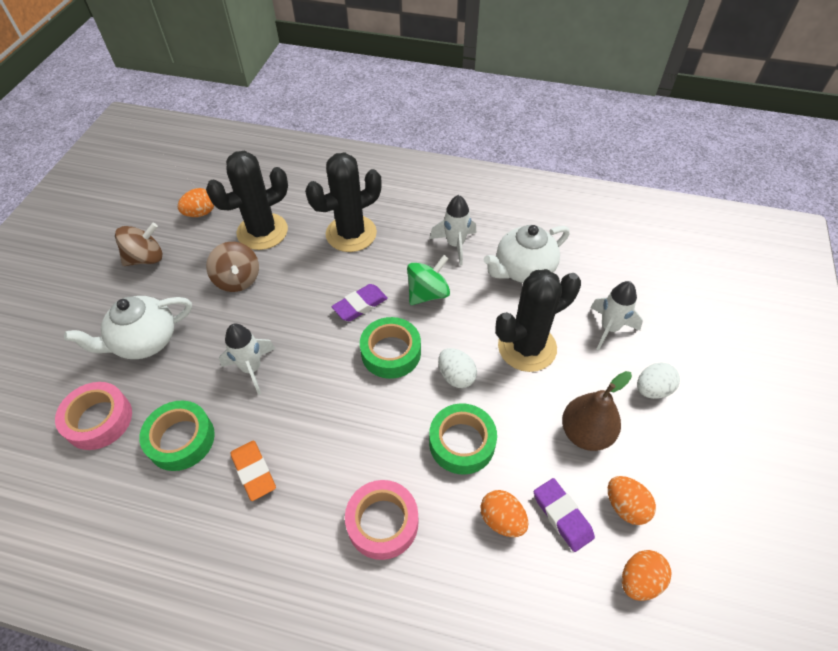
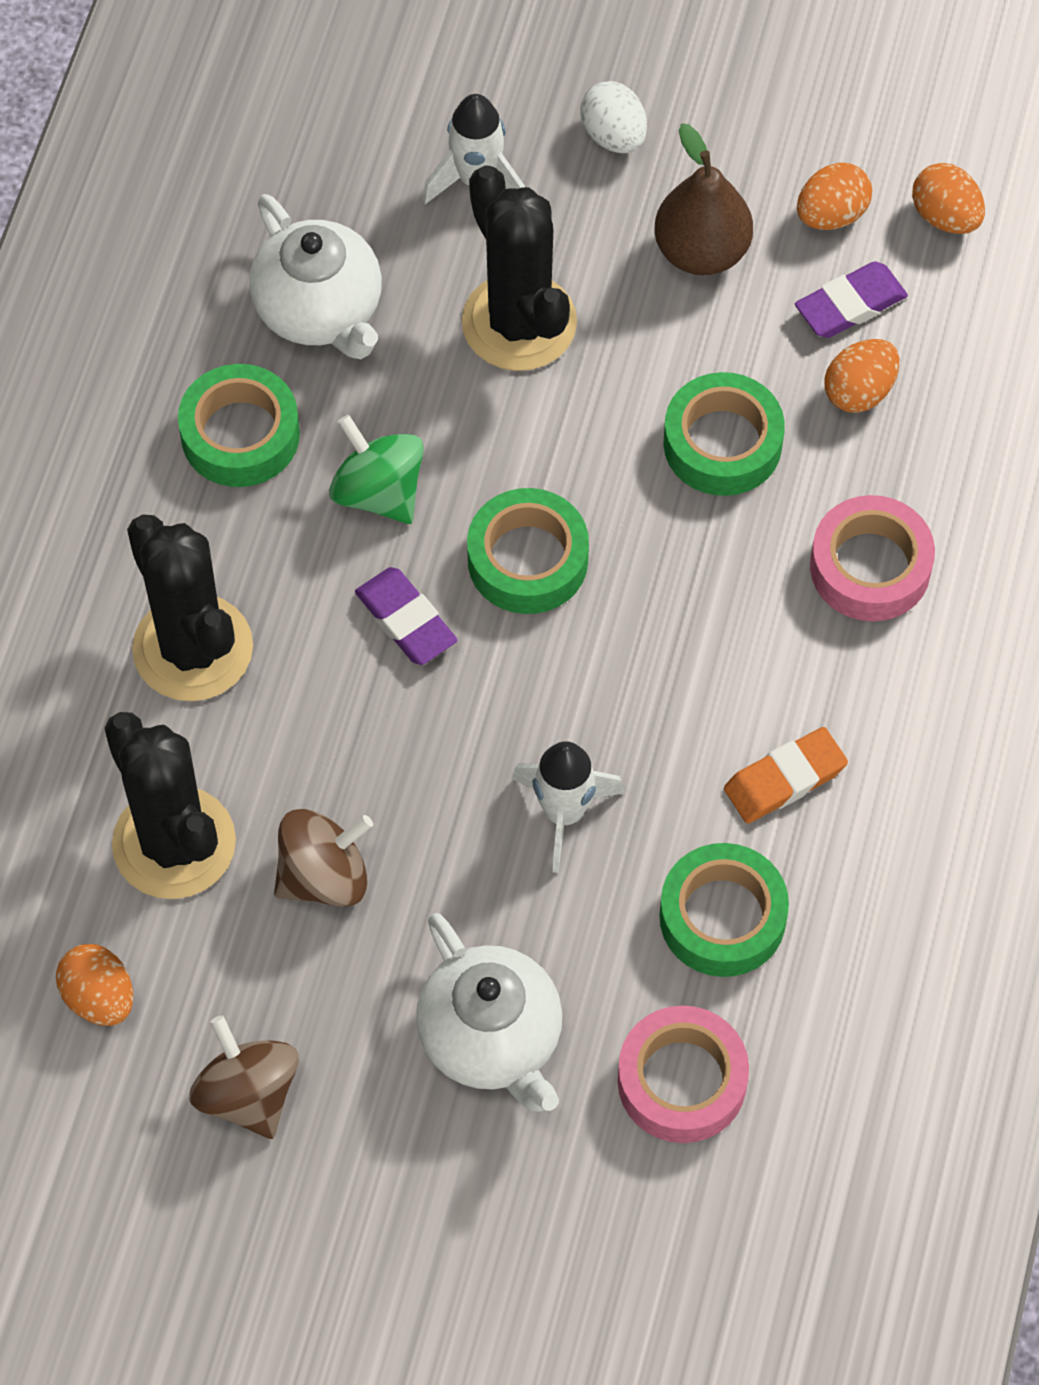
camera: 90 degrees left, 10 degrees up
white rocket [430,195,476,266] -> green tape [178,364,300,487]
white egg [438,348,477,388] -> none

